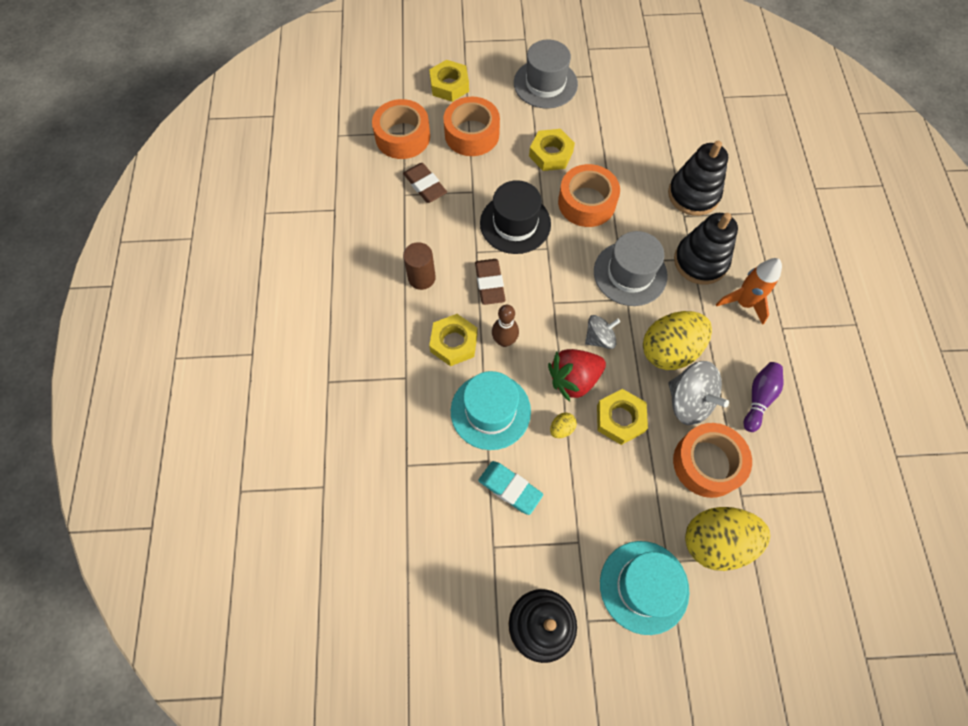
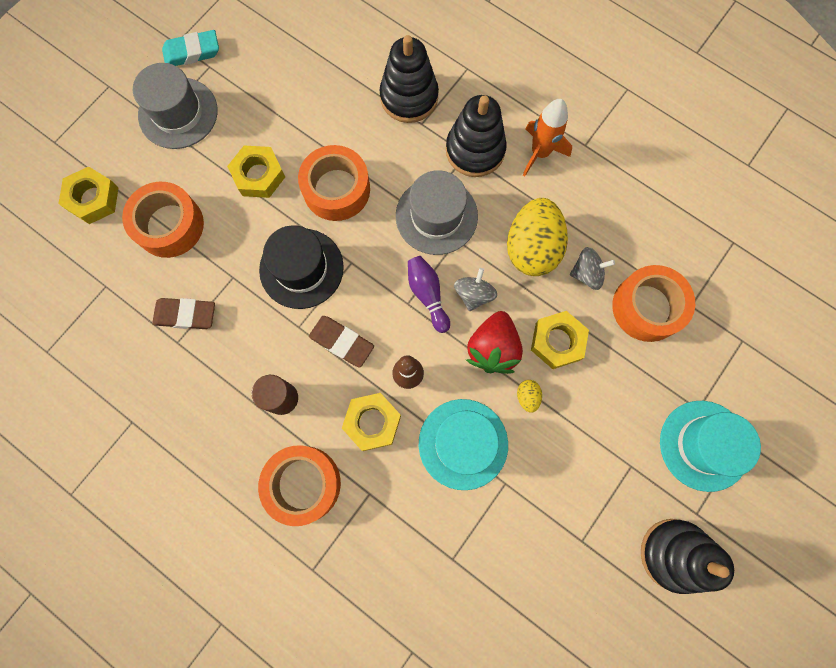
camera: 50 degrees left, 10 degrees up
orange tape [372,99,430,159] -> orange tape moved to [258,445,341,526]
turquoise eraser [478,461,543,515] -> turquoise eraser moved to [162,30,219,66]
grey spinning top [668,361,729,425] -> grey spinning top [570,247,615,290], size x0.63
yellow egg [685,507,770,571] -> none
purple bowling pin [743,362,783,432] -> purple bowling pin moved to [408,256,450,333]

